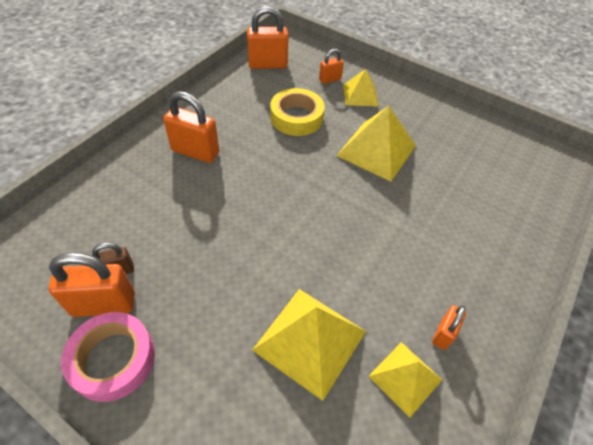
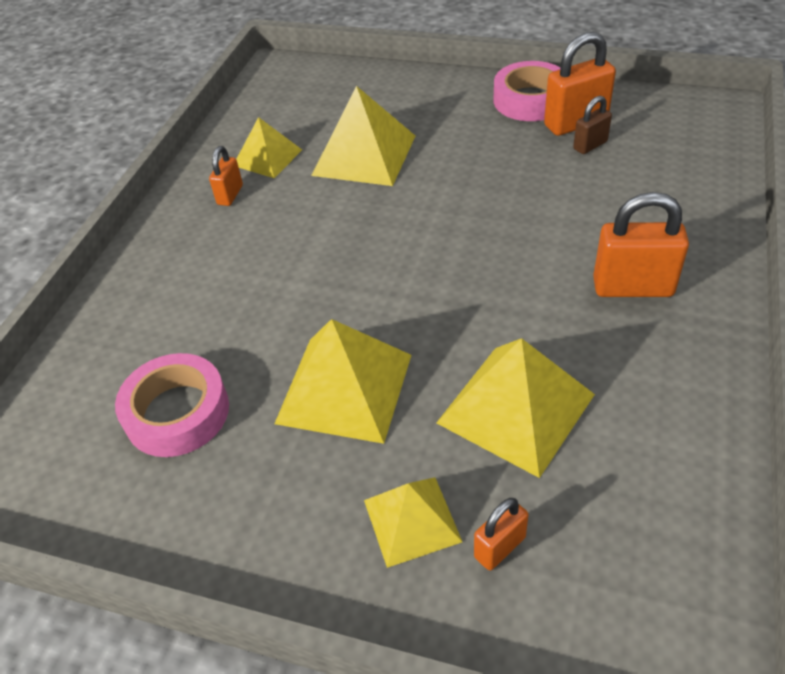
camera: 170 degrees right, 5 degrees down
orange padlock [247,6,289,69] -> none
yellow tape [270,88,325,136] -> yellow pyramid [436,338,595,478]
none -> pink tape [115,353,229,457]

